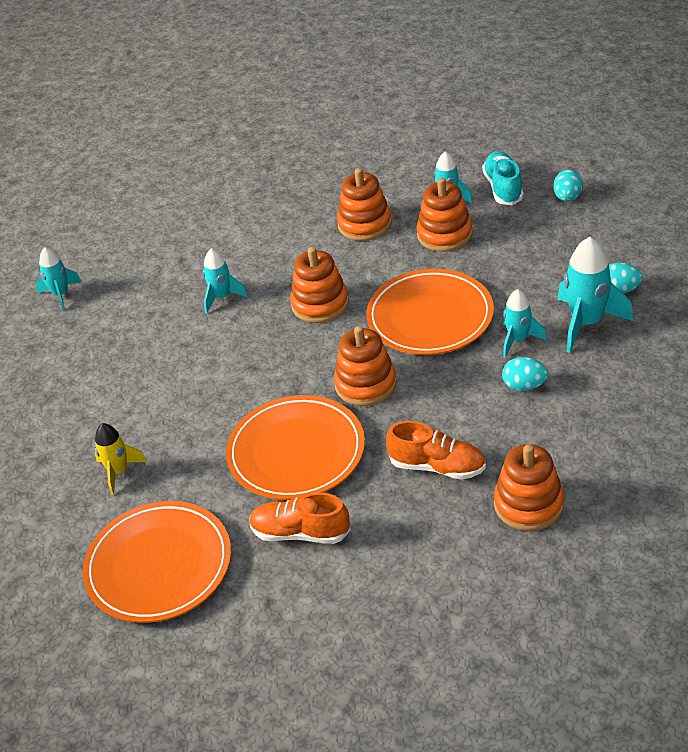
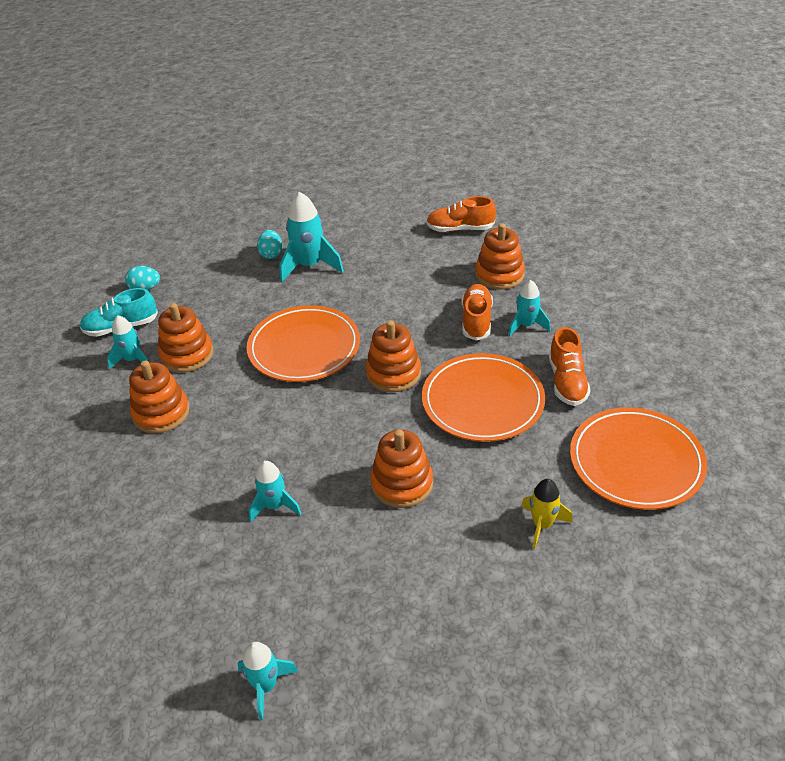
camera: 105 degrees left, 0 degrees up
orange stacking toy [290,247,349,323] -> orange stacking toy moved to [370,430,433,508]
turquoise egg [502,357,548,391] -> none
turquoise rocket [503,289,547,357] -> turquoise rocket moved to [508,280,551,336]
none -> orange shoe [426,196,496,232]

